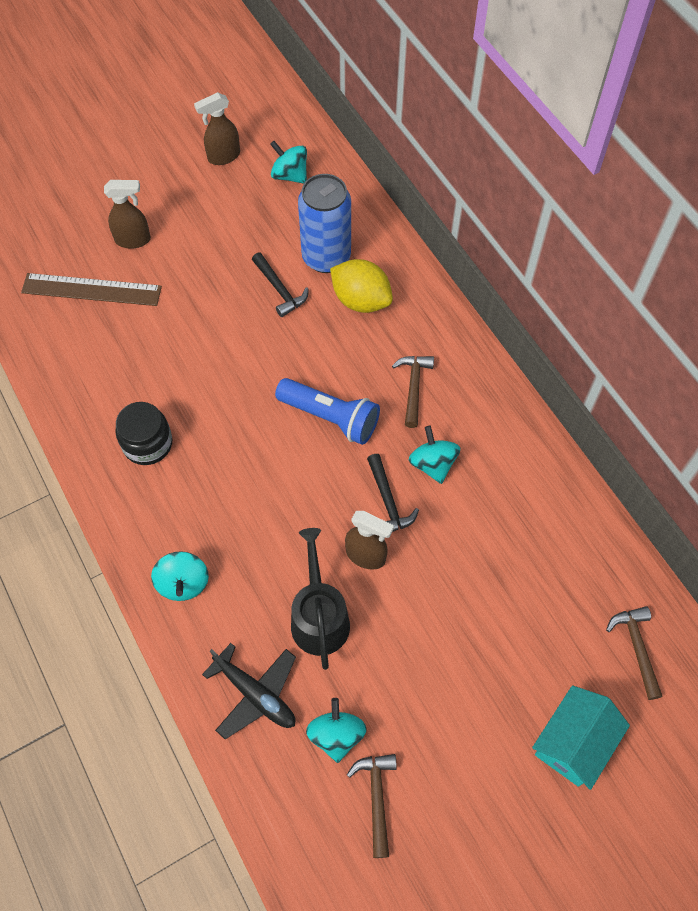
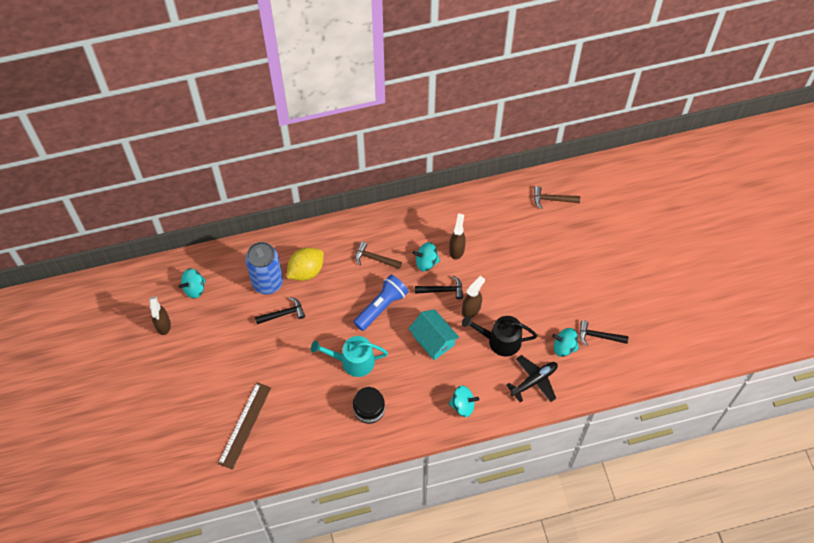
camera: 75 degrees left, 0 degrees up
brown spray bottle [104,180,151,249] -> brown spray bottle moved to [449,214,466,260]
brown hammer [347,754,397,858] -> black hammer [579,320,629,346]
turquoise house [532,685,630,790] -> turquoise house moved to [408,309,460,360]
none -> turquoise watering can [311,336,388,377]

